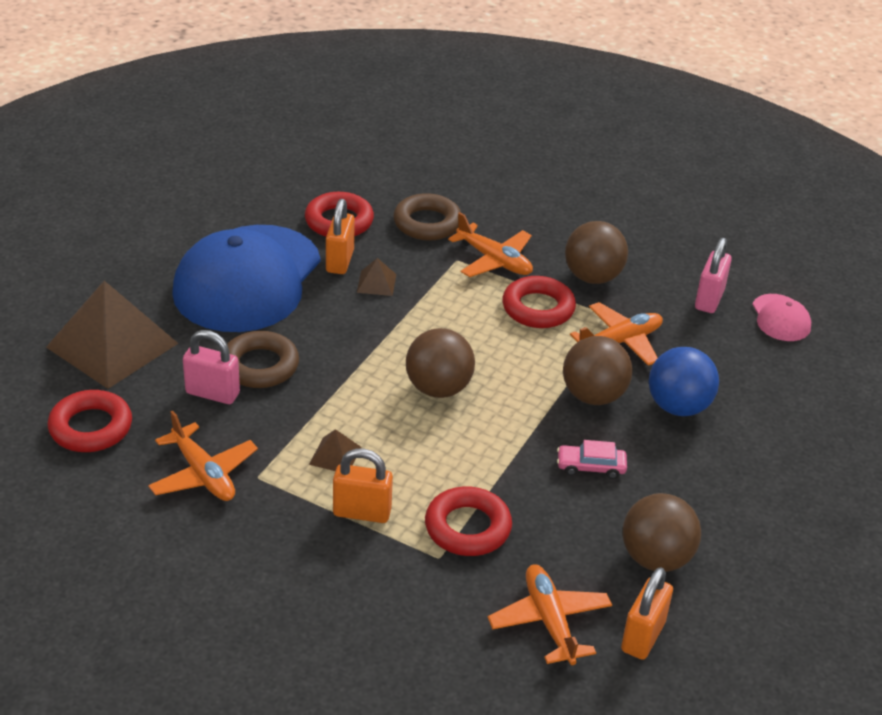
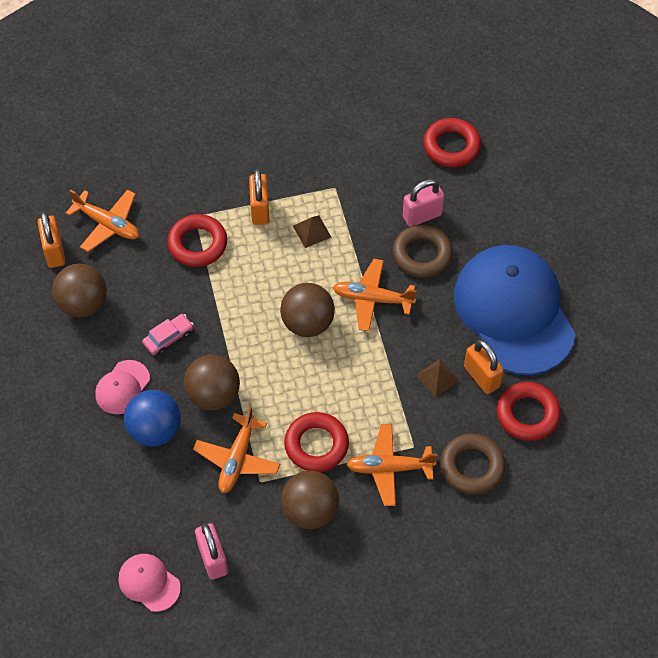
camera: 140 degrees right, 20 degrees up
brown pyramid [46,281,179,389] -> none
orange plane [148,411,258,501] -> orange plane moved to [333,259,417,331]
orange padlock [333,449,393,523] -> orange padlock turned 60 degrees counterclockwise [249,169,269,225]
none -> pink cap [95,360,150,414]

